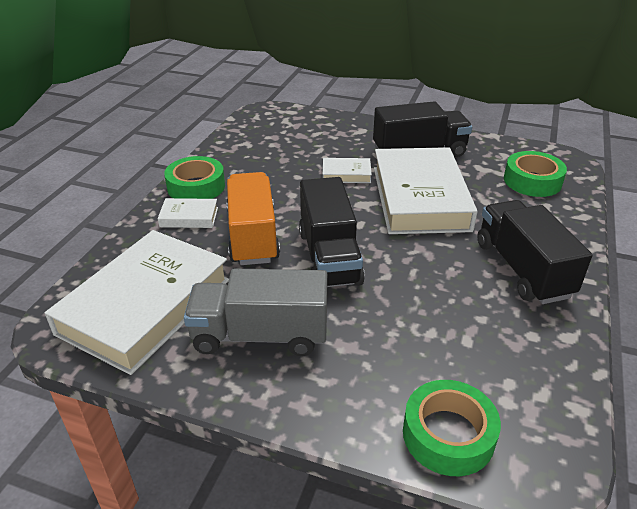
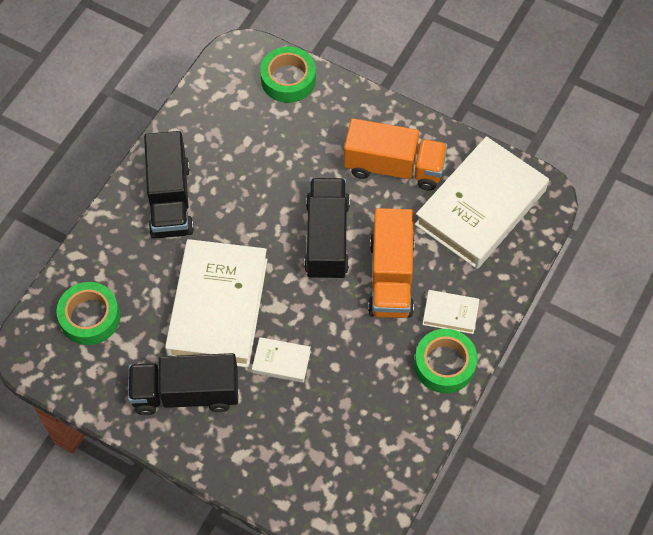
camera: 170 degrees left, 25 degrees up
grey truck [184,268,327,356] -> orange truck [344,118,448,191]

